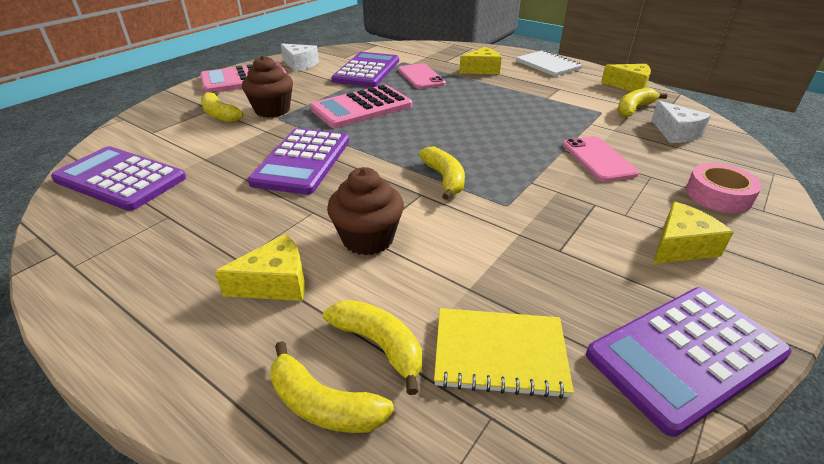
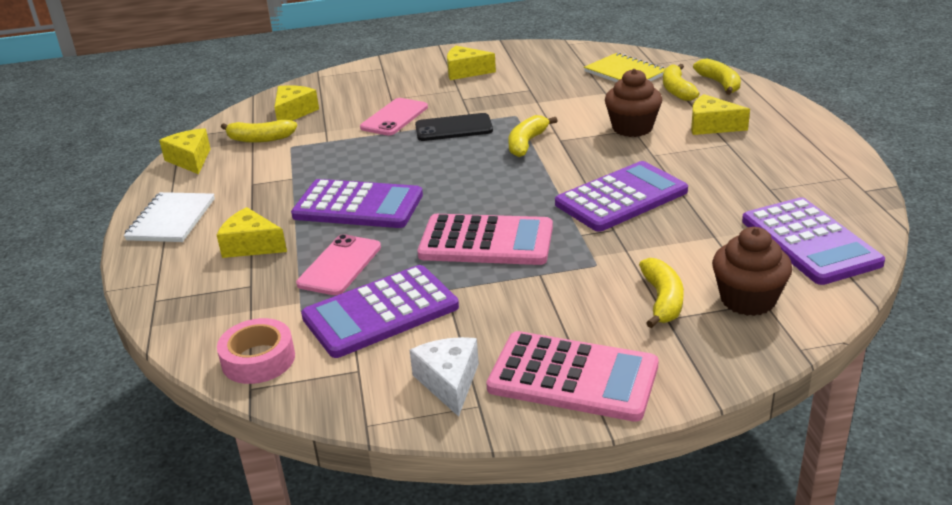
camera: 135 degrees left, 5 degrees down
brown cupcake [242,55,293,118] -> brown cupcake moved to [712,227,792,316]
purple calculator [586,287,792,437] -> purple calculator moved to [291,179,423,228]
white cheese [652,101,711,143] -> yellow cheese [274,85,319,121]
pink tape [686,163,762,213] -> pink tape moved to [217,318,295,384]
none -> black phone [415,113,493,141]

